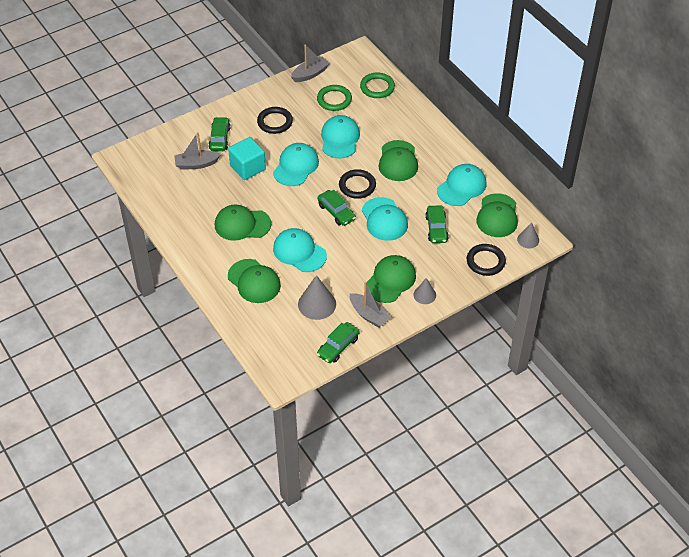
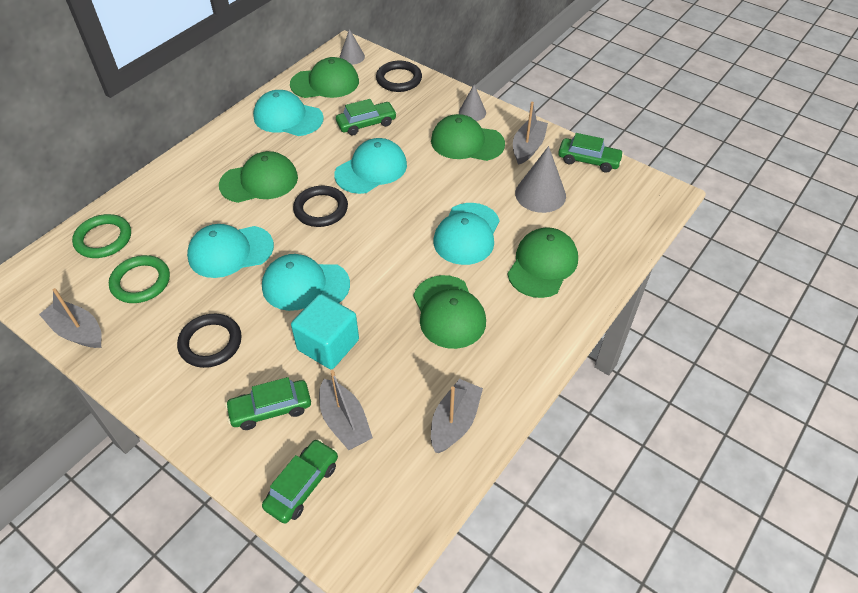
camera: 110 degrees left, 0 degrees up
green car [317,190,356,226] -> green car moved to [262,439,338,524]
none -> grey boat [431,379,483,453]

